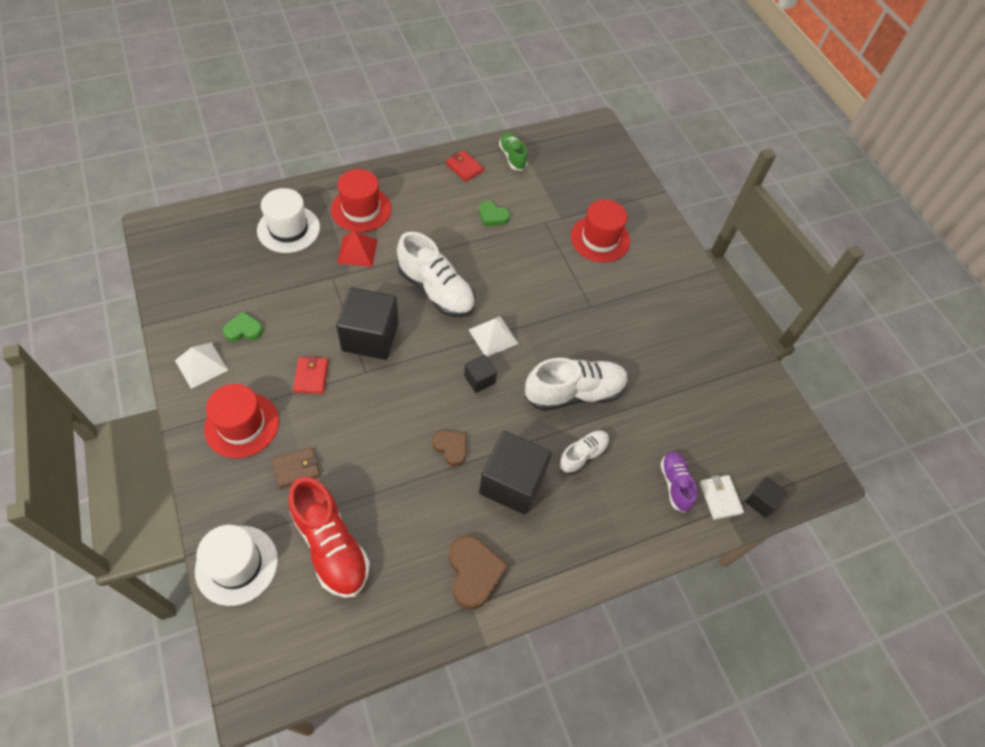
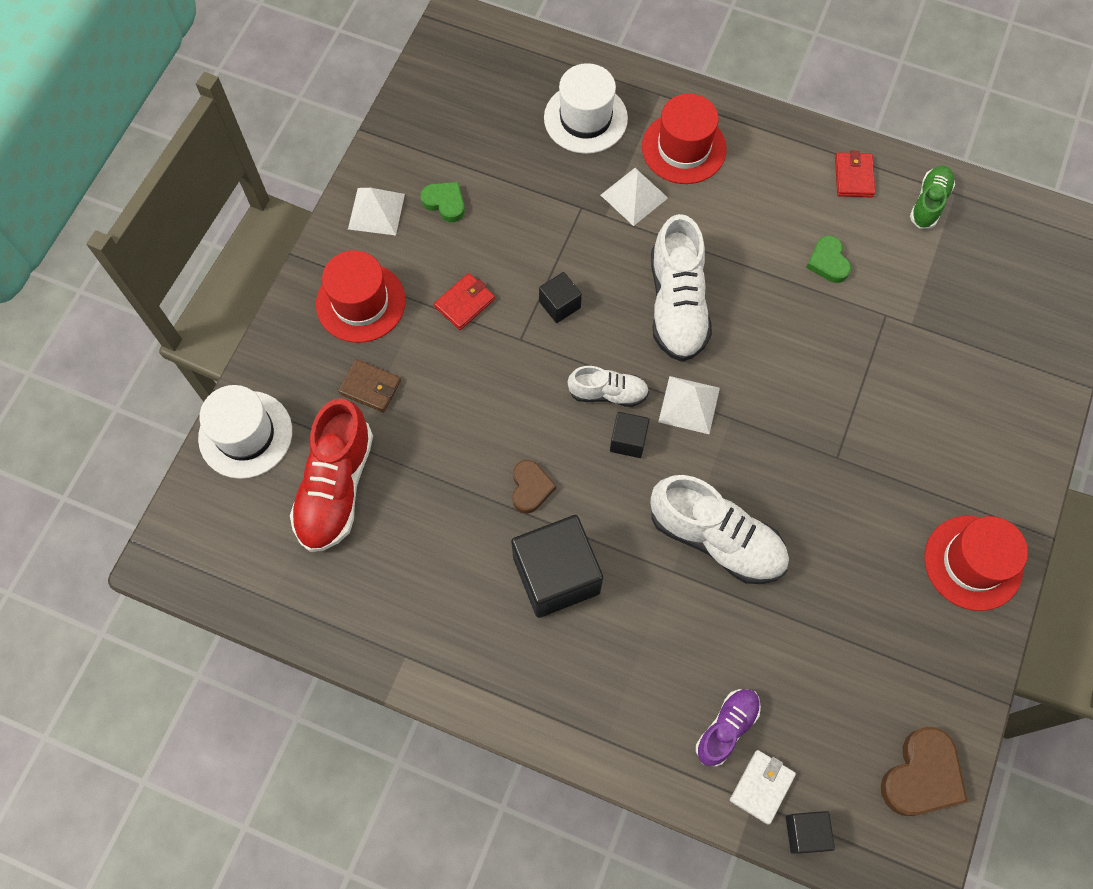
camera: 50 degrees right, 10 degrees up
black cube [336,287,399,360] -> black cube [539,272,582,323], size x0.49
red pyramid [337,231,378,267] -> white pyramid [601,168,668,226]
brown heart [449,535,508,609] -> brown heart moved to [881,727,968,816]
white shoe [558,430,610,475] -> white shoe moved to [568,366,649,407]
red hat [571,199,630,263] -> red hat moved to [924,516,1028,611]

